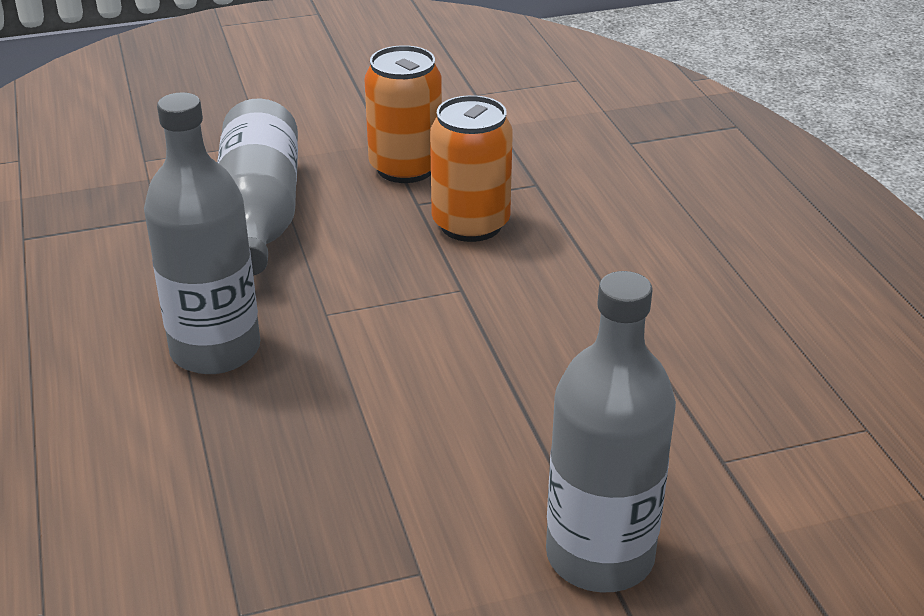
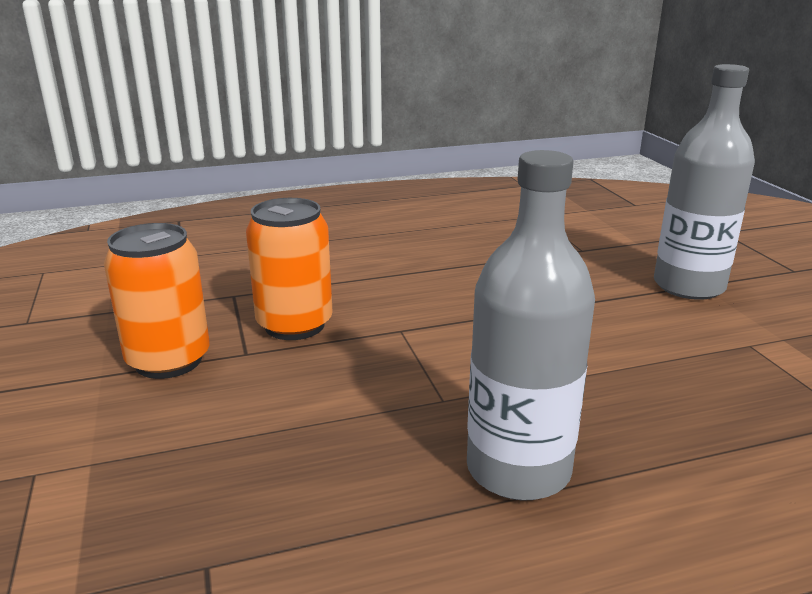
camera: 90 degrees left, 10 degrees down
grey bottle [217,98,298,275] -> none

